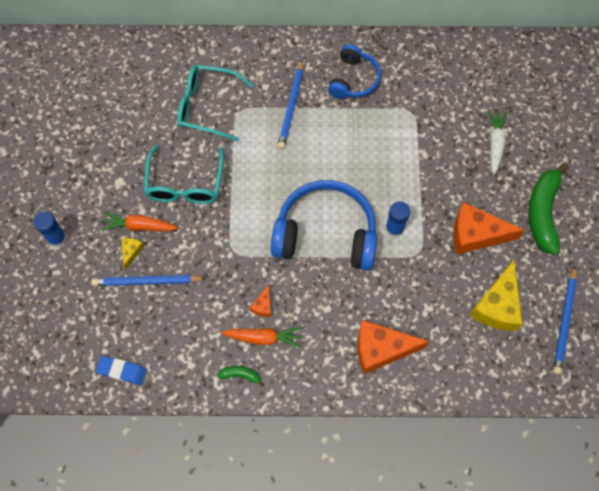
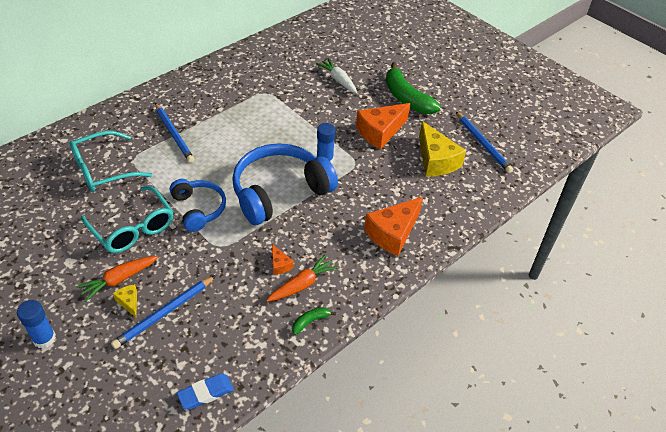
camera: 45 degrees left, 20 degrees down
blue headphones [328,44,381,99] -> blue headphones moved to [170,179,226,232]

